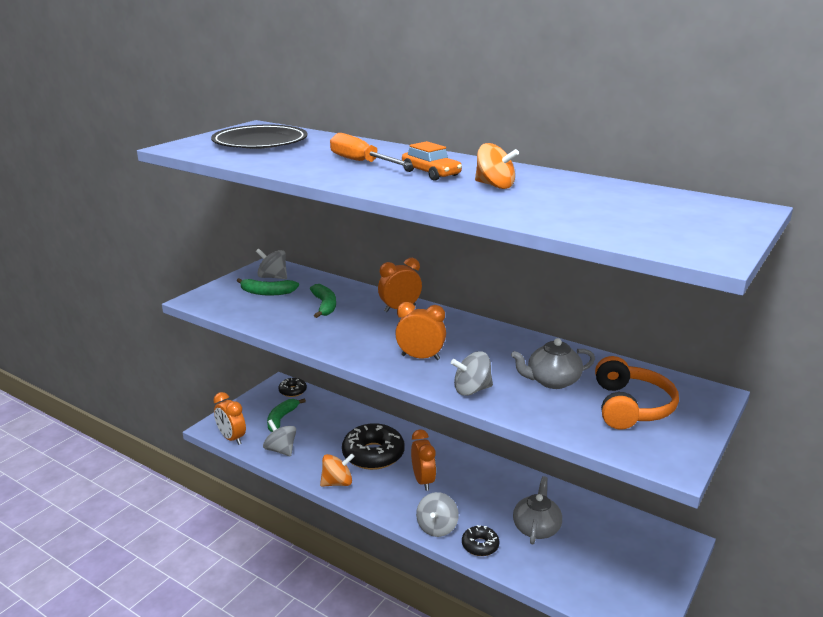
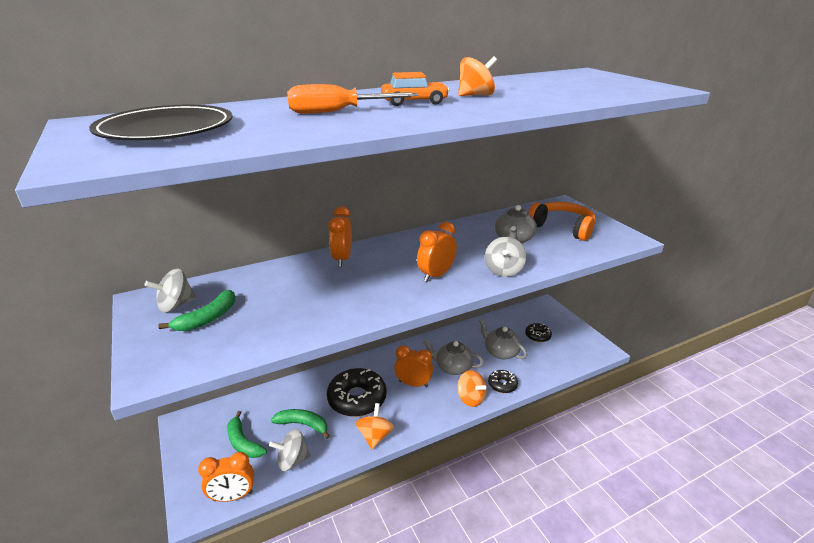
camera: 60 degrees left, 5 degrees up
black donut [278,378,307,397] -> black donut moved to [525,323,552,342]
green banana [310,284,336,318] -> green banana moved to [271,409,330,439]
grey spinning top [416,492,459,537] -> orange spinning top [457,370,487,407]
none -> grey teapot [424,340,484,375]

